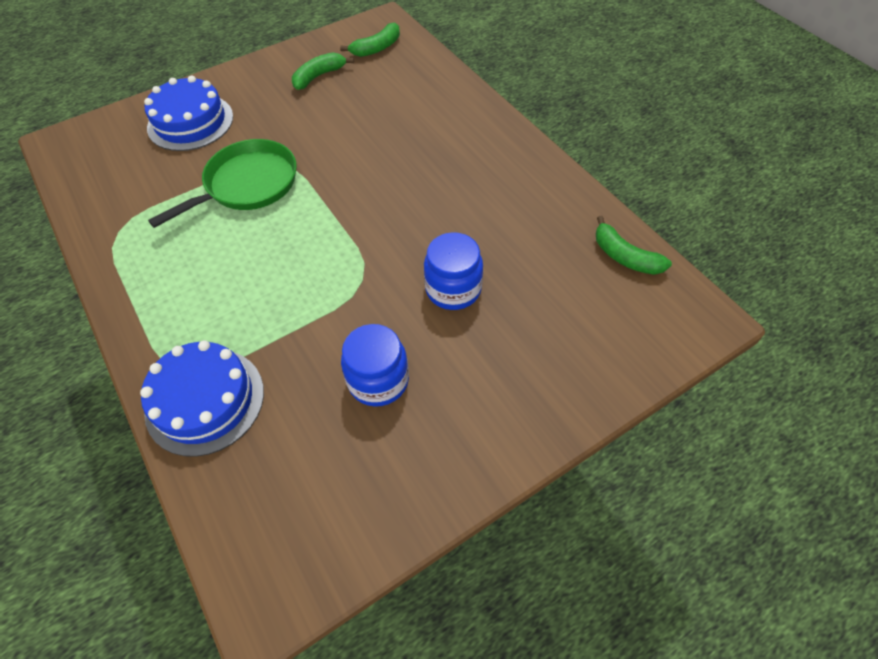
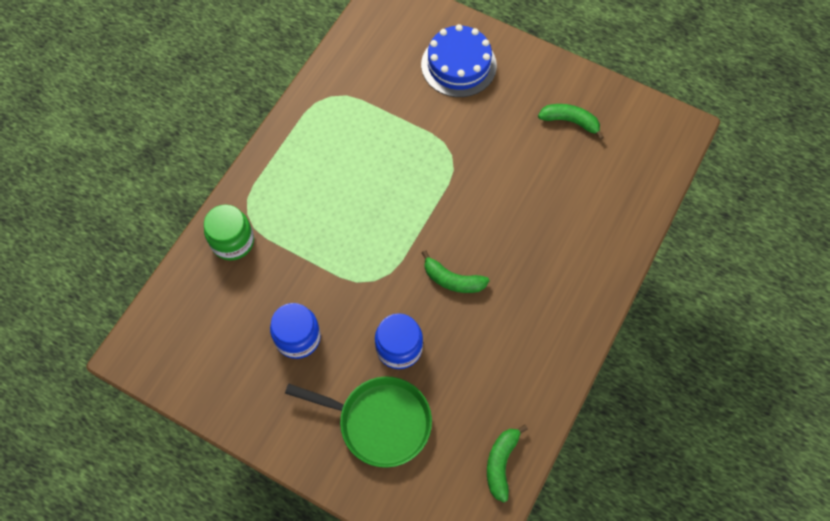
camera: 60 degrees right, 10 degrees up
blue cake [140,340,264,457] -> green jar [204,204,254,261]
green pan [148,139,297,228] -> green pan moved to [285,376,432,468]
green banana [340,22,400,57] -> green banana moved to [422,250,490,293]

